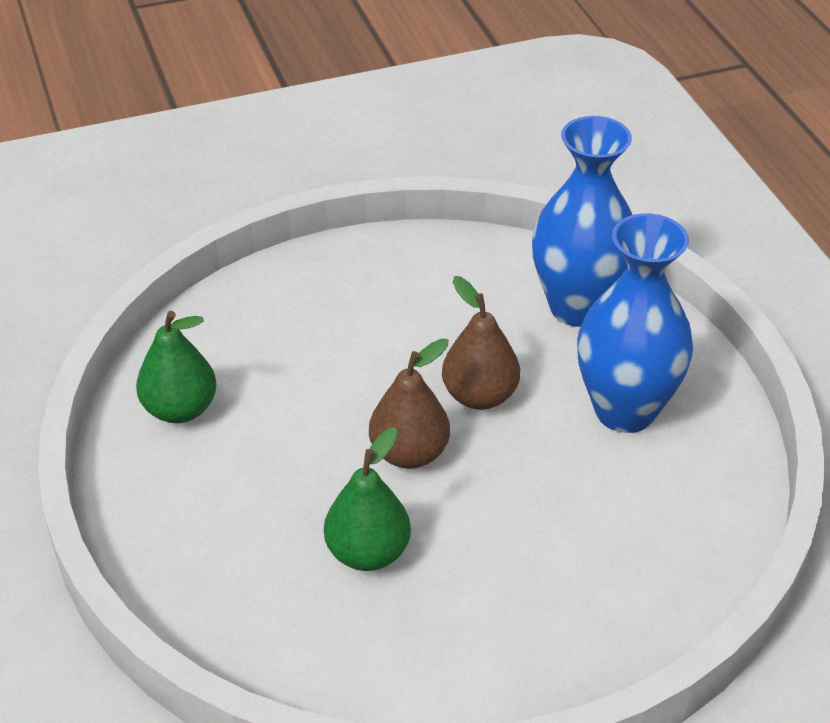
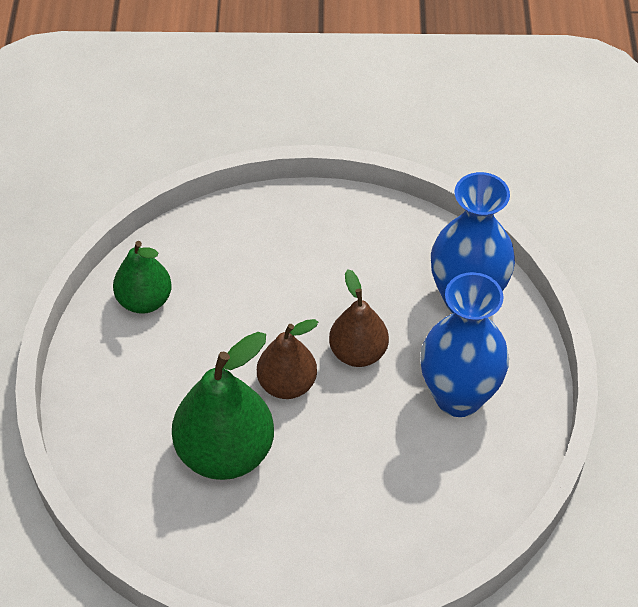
camera: 20 degrees right, 10 degrees up
green pear [324,427,411,571] -> green pear [172,332,274,480], size x1.61

